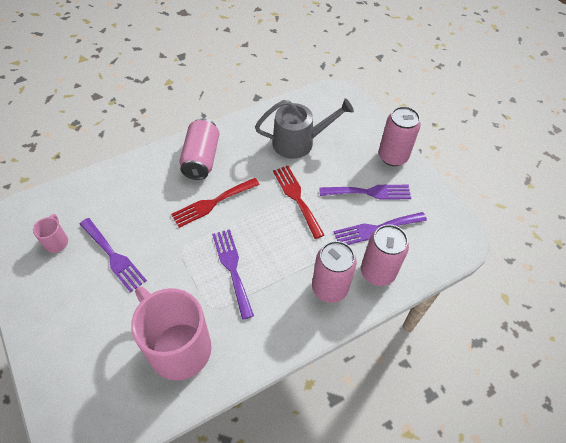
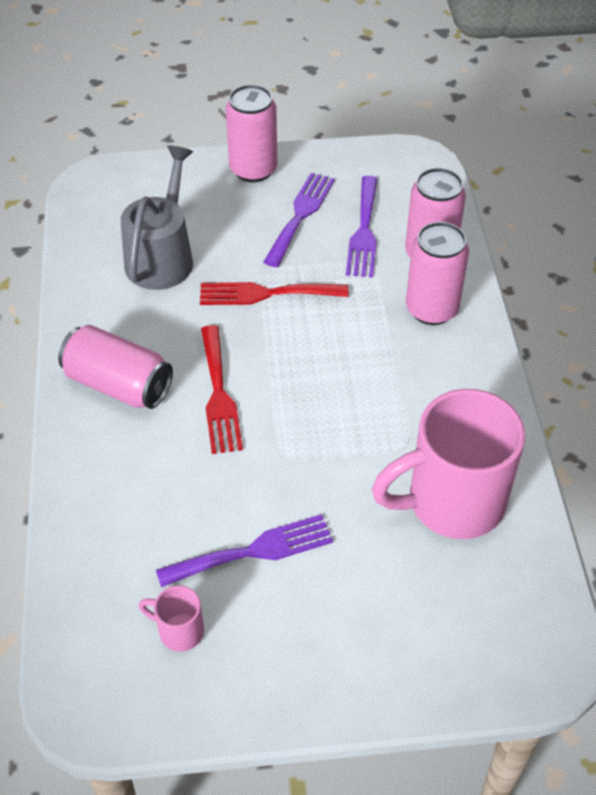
camera: 65 degrees left, 5 degrees down
purple fork [212,229,254,320] -> none

